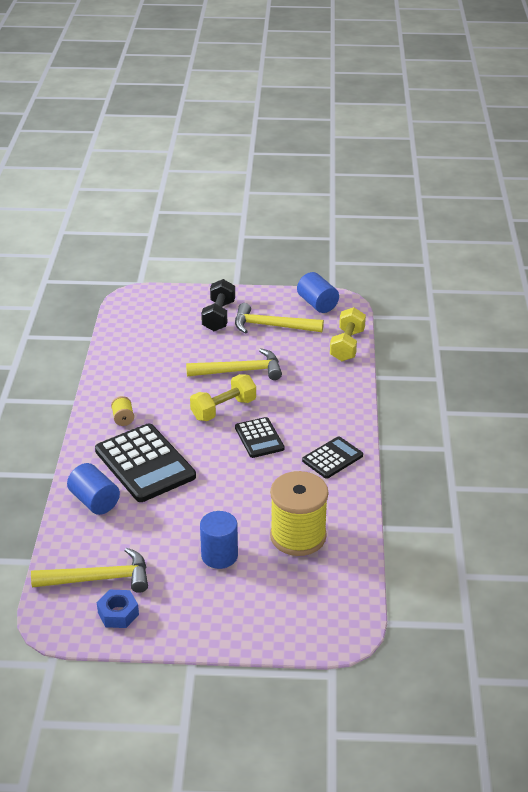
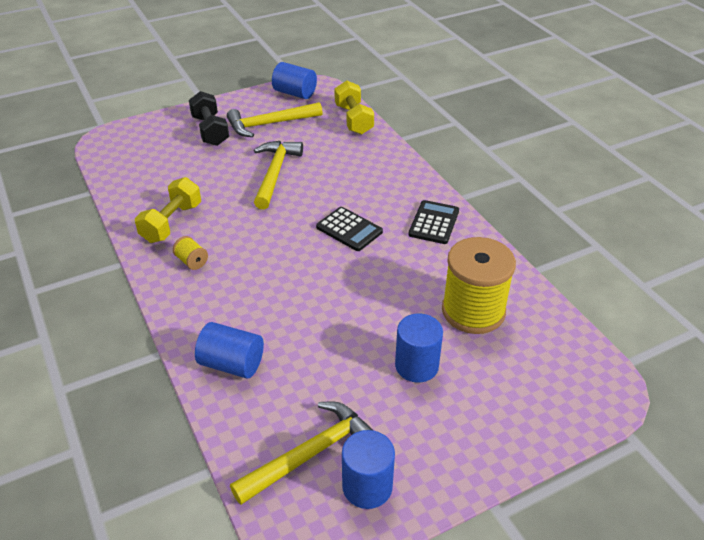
camera: 30 degrees left, 5 degrees up
black calculator [95,423,196,502] -> none
blue nut [97,590,139,628] -> blue cylinder [342,430,395,509]
yellow hammer [186,349,282,380] -> yellow hammer turned 45 degrees counterclockwise [254,141,303,210]
yellow dumbbell [190,374,256,421] -> yellow dumbbell moved to [135,177,201,243]

